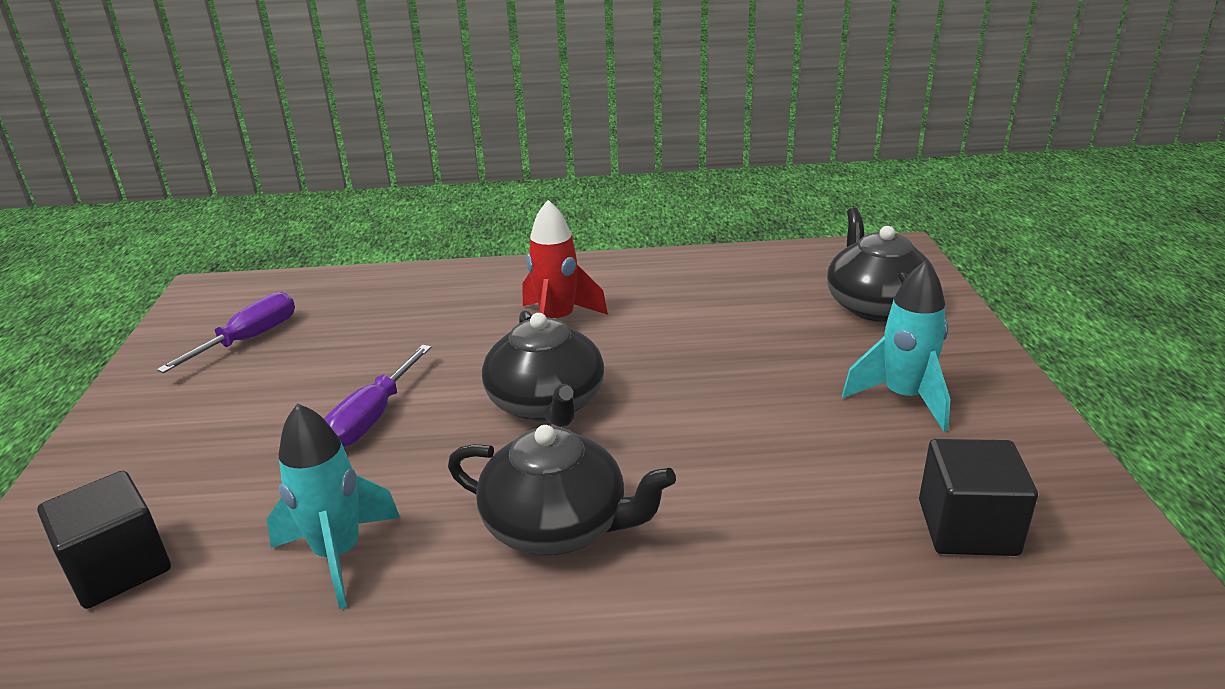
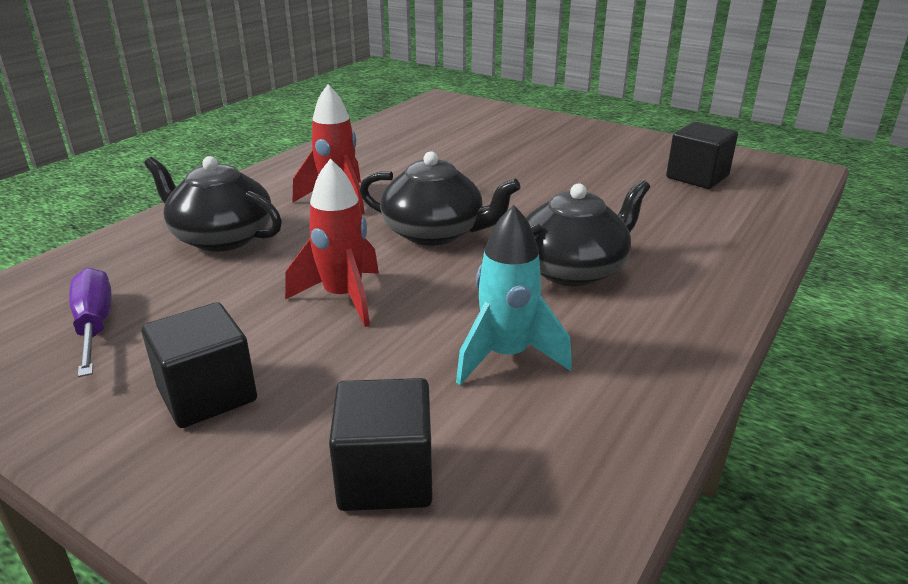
camera: 55 degrees left, 0 degrees up
purple screwdriver [324,345,432,447] -> red rocket [285,159,379,327]
black teapot [827,208,935,322] -> black teapot moved to [144,156,282,252]
turquoise rocket [842,261,951,432] -> none
none -> black cube [142,302,257,428]

